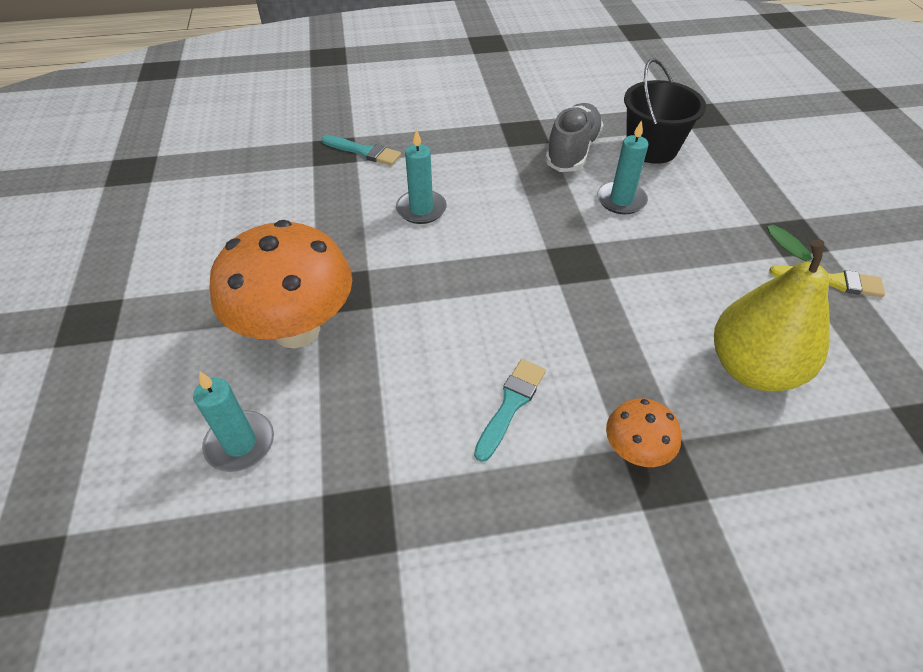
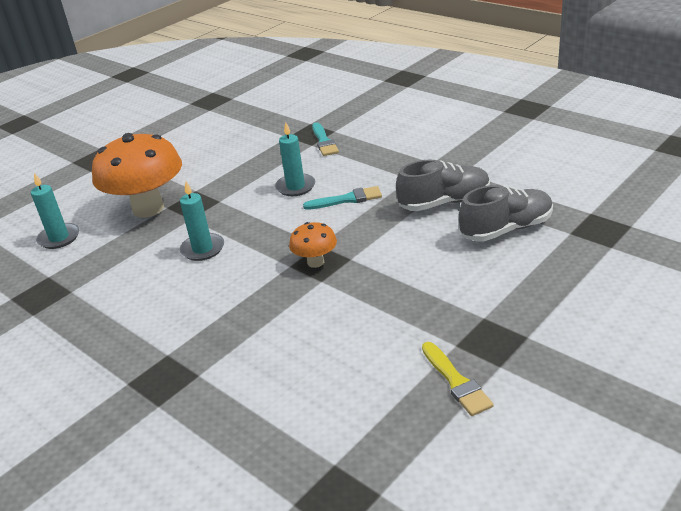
camera: 55 degrees right, 15 degrees down
turquoise brush [474,359,546,462] -> turquoise brush moved to [303,186,382,210]
turquoise candle [597,120,648,214] -> turquoise candle moved to [180,181,224,261]
orange mushroom [606,398,681,467] -> orange mushroom moved to [289,222,337,268]
black bucket [624,58,706,164] -> grey shoe [459,185,553,242]
yellow pear [714,225,830,391] -> none

